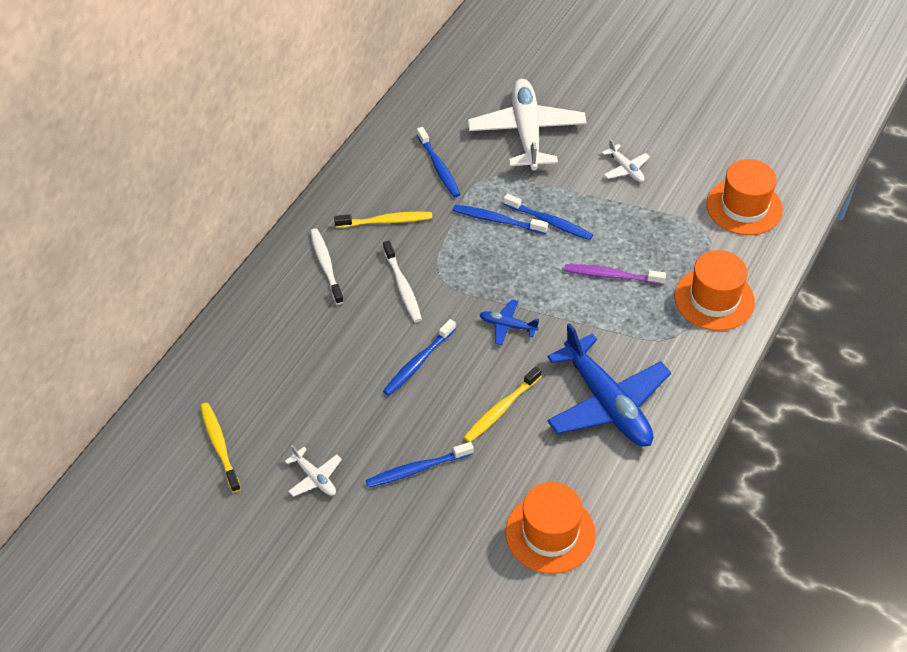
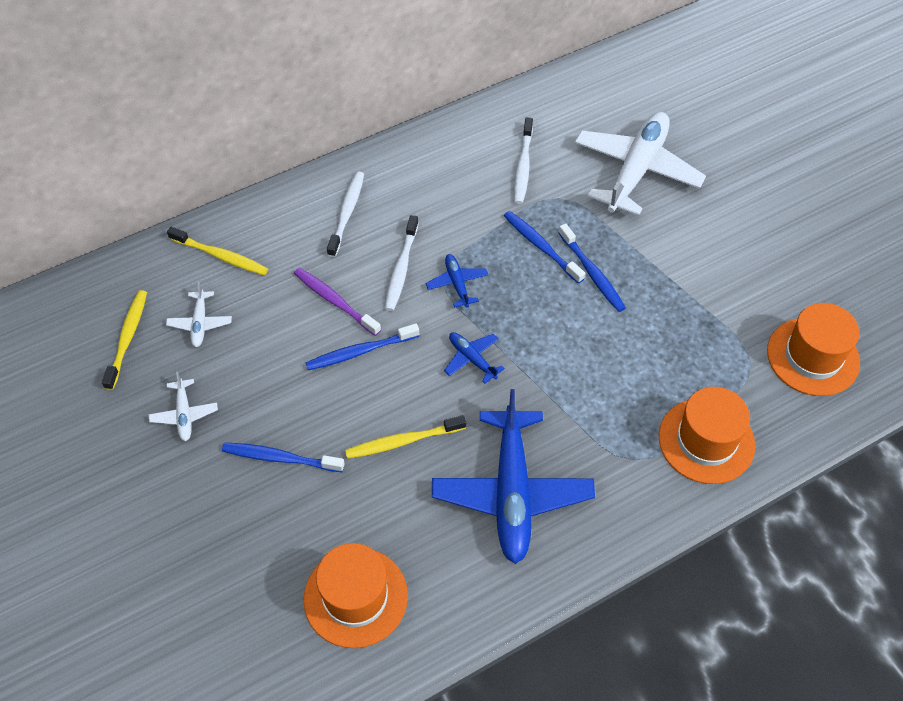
camera: 30 degrees right, 5 degrees up
yellow toothbrush [334,212,432,228] -> yellow toothbrush moved to [167,227,268,276]
blue toothbrush [417,127,460,197] -> white toothbrush [514,117,533,204]
purple toothbrush [564,264,666,285] -> purple toothbrush moved to [294,267,381,336]
white plane [602,139,650,182] -> white plane moved to [166,282,232,347]
none -> blue plane [426,254,488,308]

